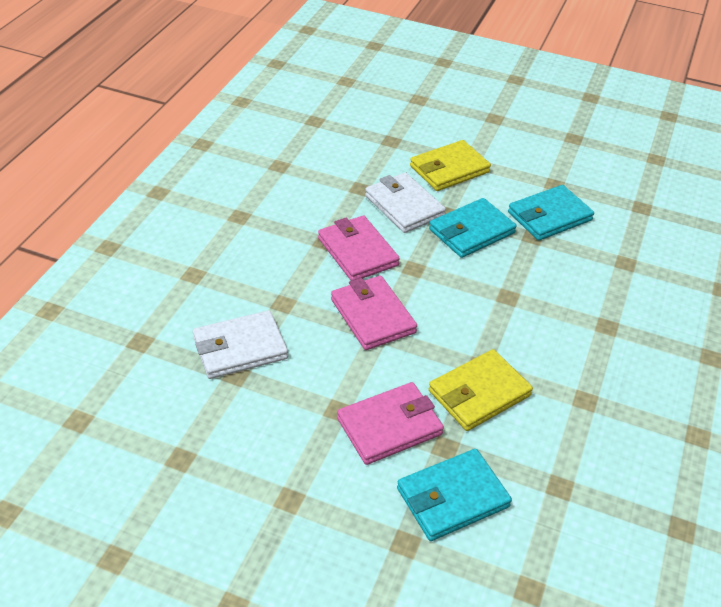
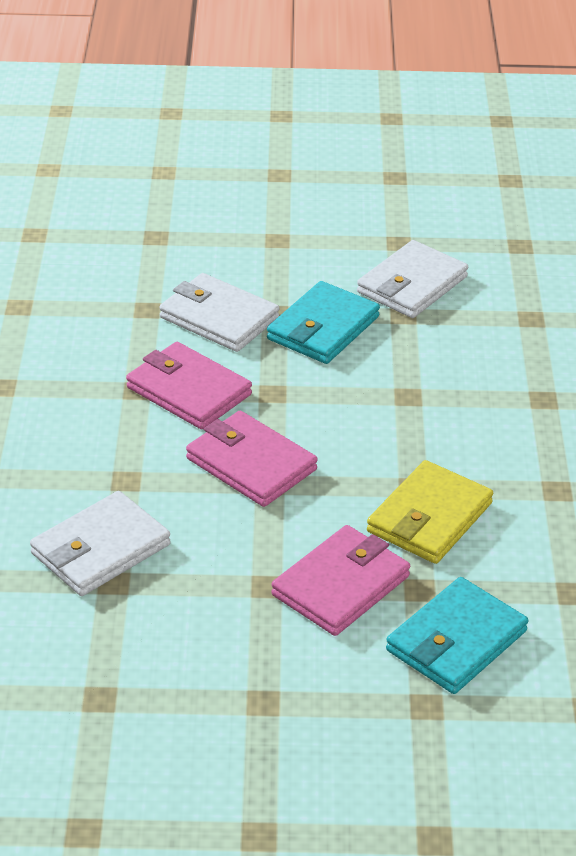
camera: 20 degrees left, 5 degrees down
yellow wallet [410,140,491,191] -> none
turquoise wallet [508,185,594,241] -> white wallet [357,240,468,318]

